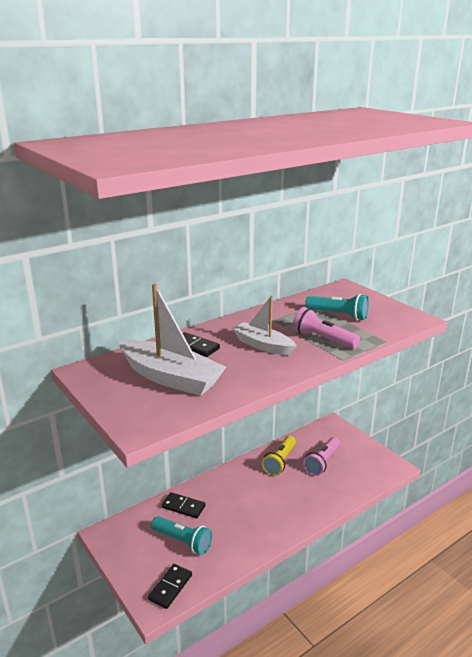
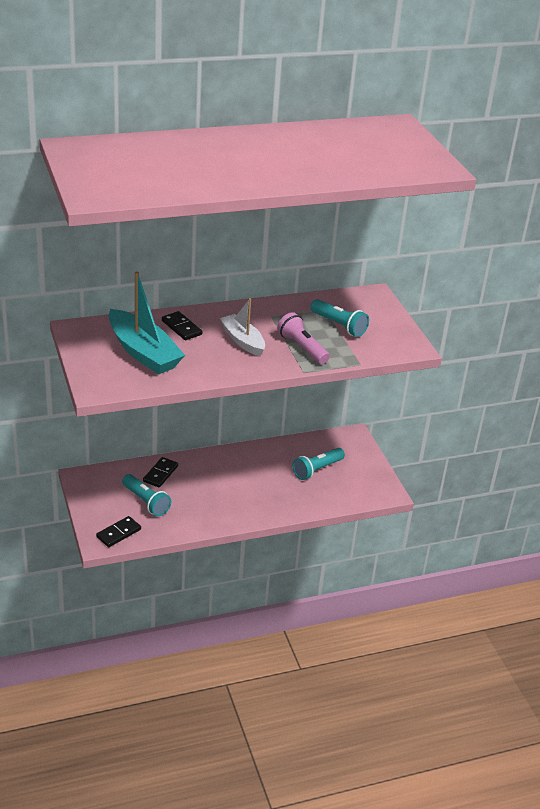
camera: 15 degrees right, 10 degrees up
white boat [118,284,226,396] -> turquoise boat [109,271,185,374]
black domino [162,492,205,518] -> black domino turned 75 degrees clockwise [143,457,178,488]
yellow flashlight [262,436,296,476] -> none
pink flashlight [303,437,340,476] -> turquoise flashlight [293,448,345,480]

